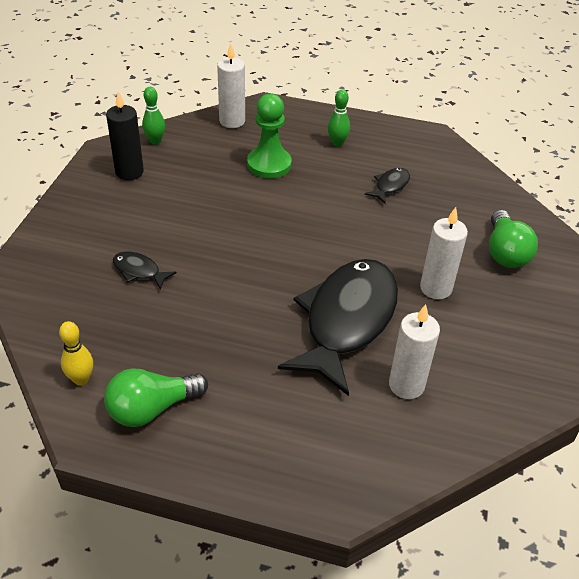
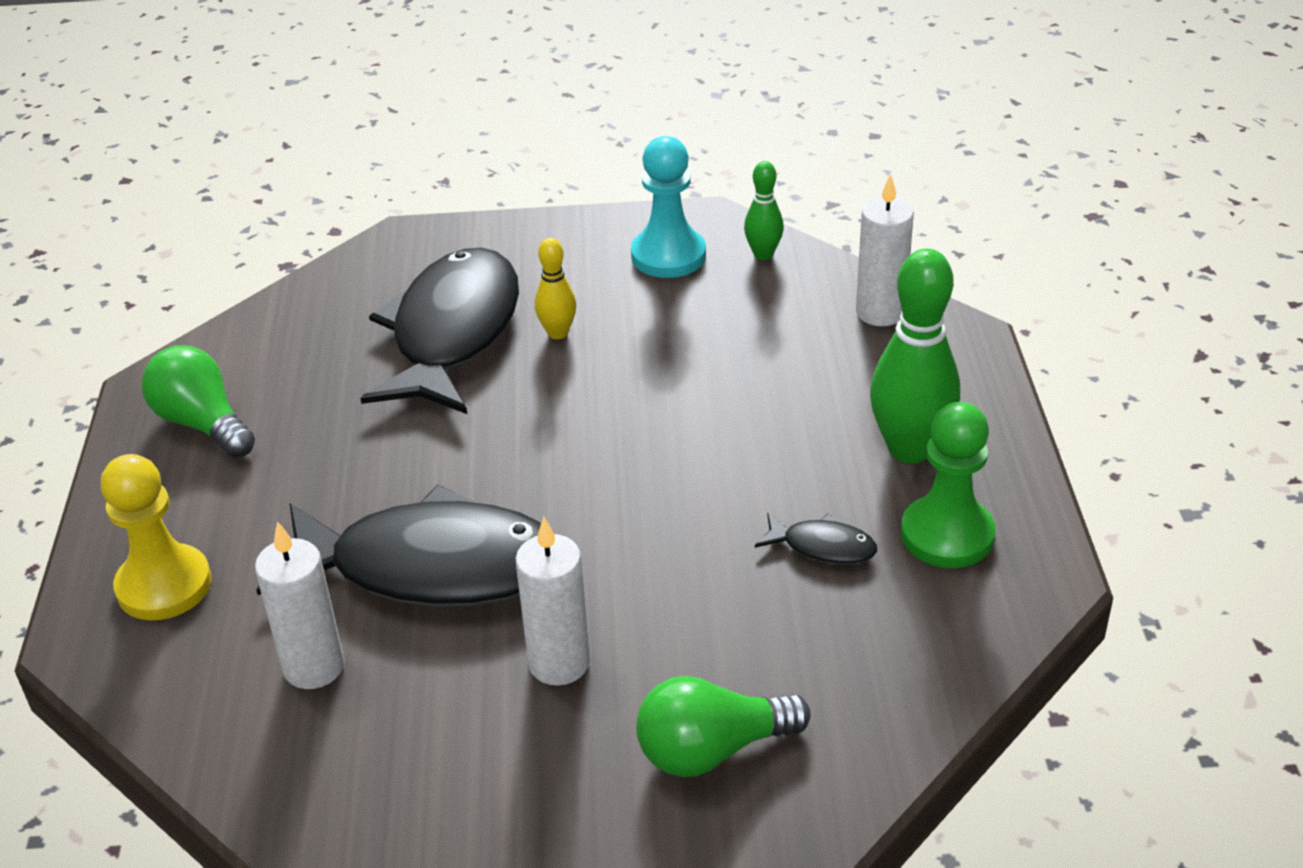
camera: 75 degrees right, 5 degrees down
yellow bowling pin [59,321,93,386] -> yellow bowling pin moved to [535,238,576,339]
black candle [106,91,144,180] -> turquoise pawn [631,136,706,278]
black fish [113,252,177,290] -> black fish [360,247,519,414], size x2.48
green pawn [247,94,292,178] -> green pawn moved to [901,402,995,568]
green bowling pin [328,89,350,147] -> green bowling pin [870,249,960,464], size x1.92
none -> yellow pawn [101,454,212,620]

